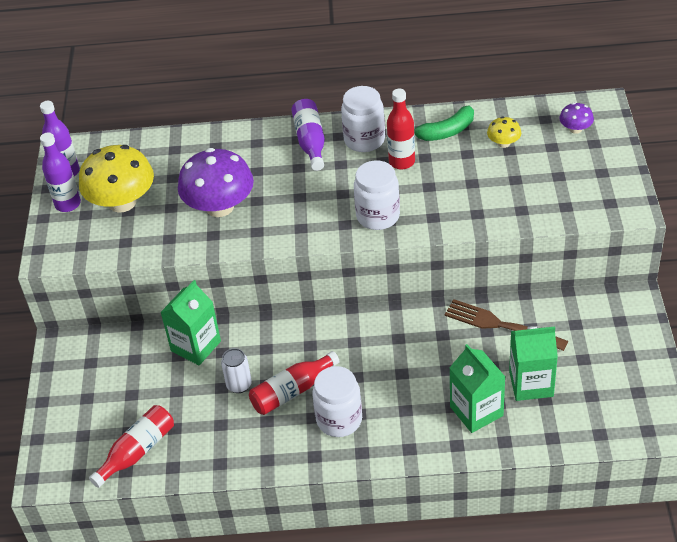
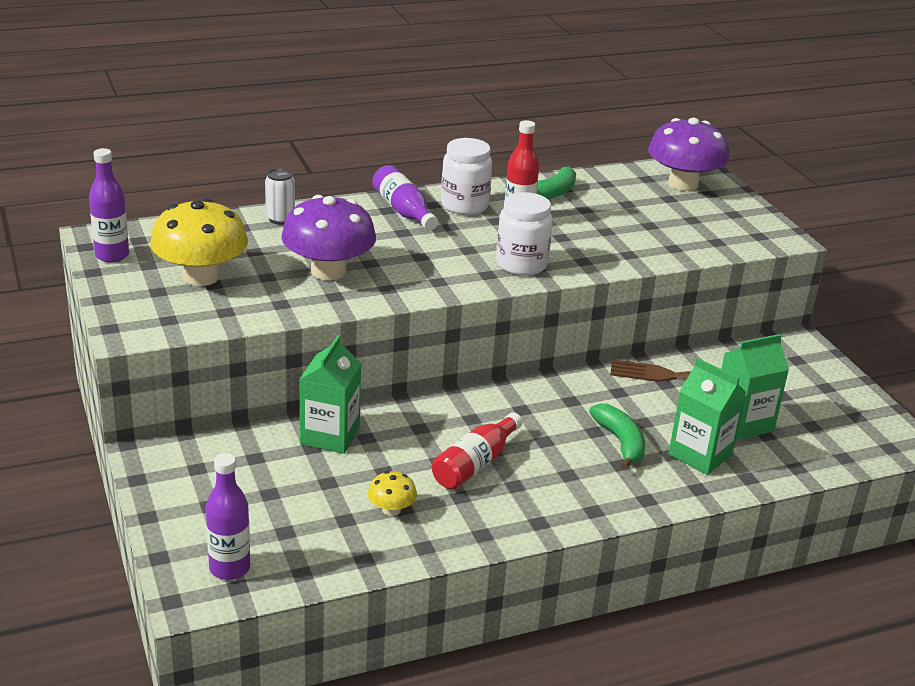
camera: 25 degrees left, 15 degrees down
purple bottle [40,132,81,212] -> purple bottle moved to [206,453,250,580]
red bottle [89,405,174,488] -> none
white can [221,348,252,393] -> white can moved to [265,168,295,225]
white jar [312,366,362,437] -> none
yellow mushroom [487,117,521,148] -> yellow mushroom moved to [368,471,417,516]
purple mushroom [559,103,594,134] -> purple mushroom [648,118,729,191], size x2.16
none -> green banana [589,403,645,470]

